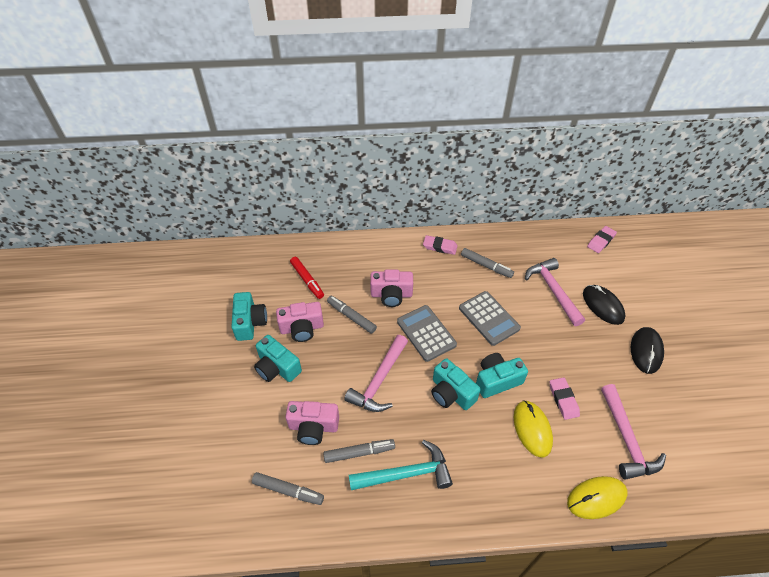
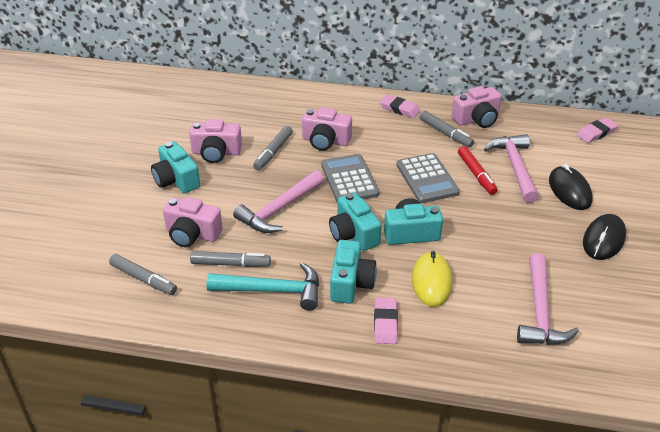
camera: 15 degrees right, 10 degrees down
turquoise camera [231,292,267,341] -> turquoise camera moved to [330,240,377,304]
red marker [290,257,324,299] -> red marker moved to [458,146,498,195]
grey marker [327,296,377,334] -> grey marker turned 120 degrees counterclockwise [253,126,293,170]
pink eraser [550,377,580,420] -> pink eraser moved to [374,297,398,344]
yellow mouse [567,476,628,519] -> none
none -> pink camera [452,86,502,128]

